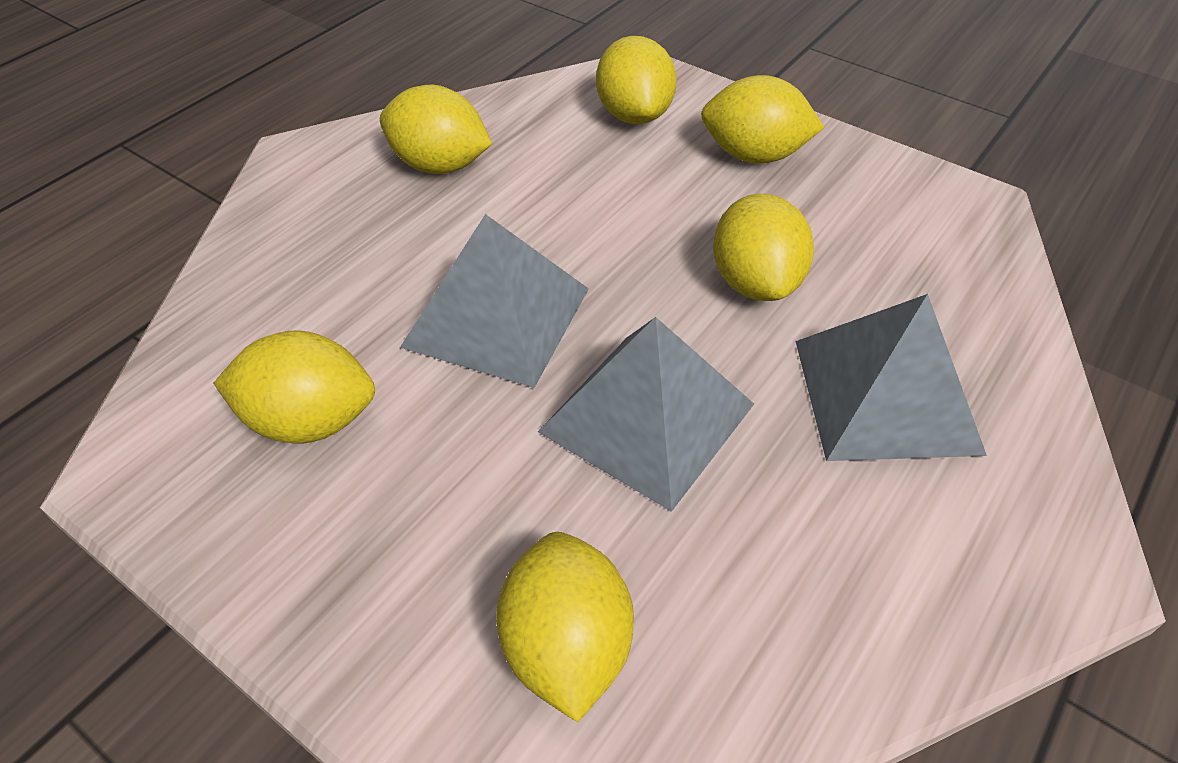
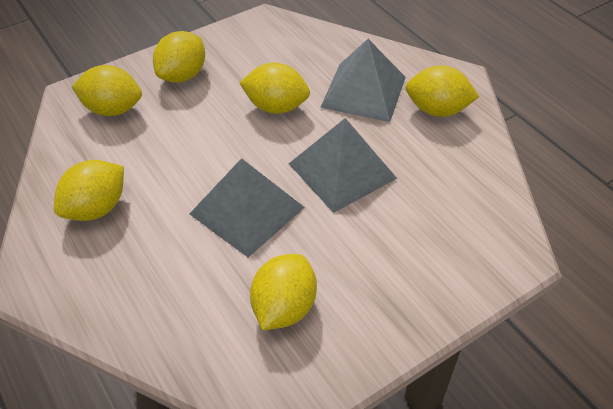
camera: 70 degrees left, 0 degrees up
yellow lemon [496,532,634,722] -> yellow lemon moved to [405,65,479,117]

